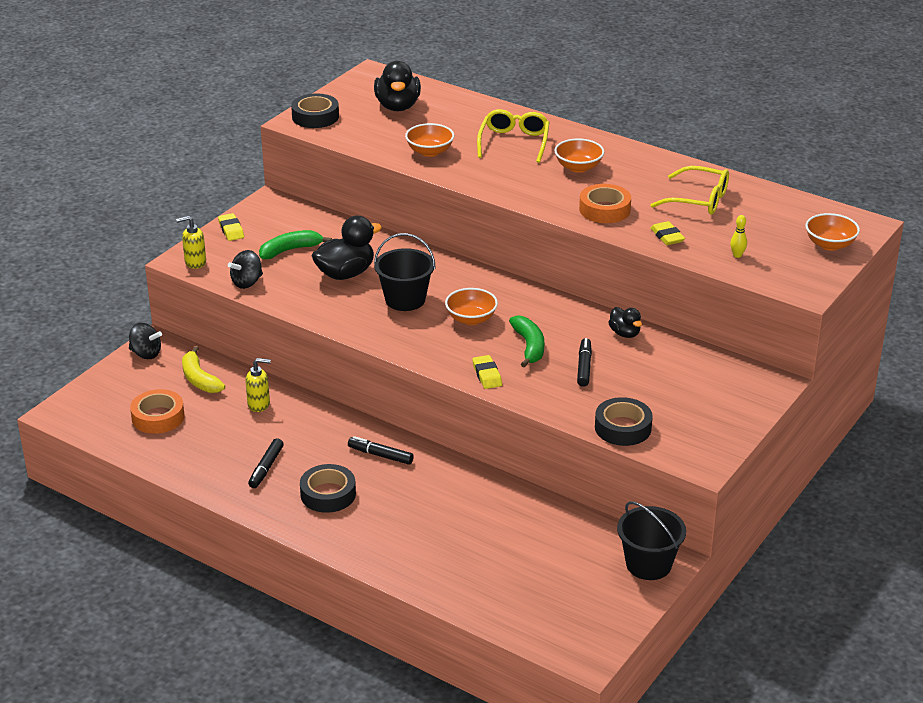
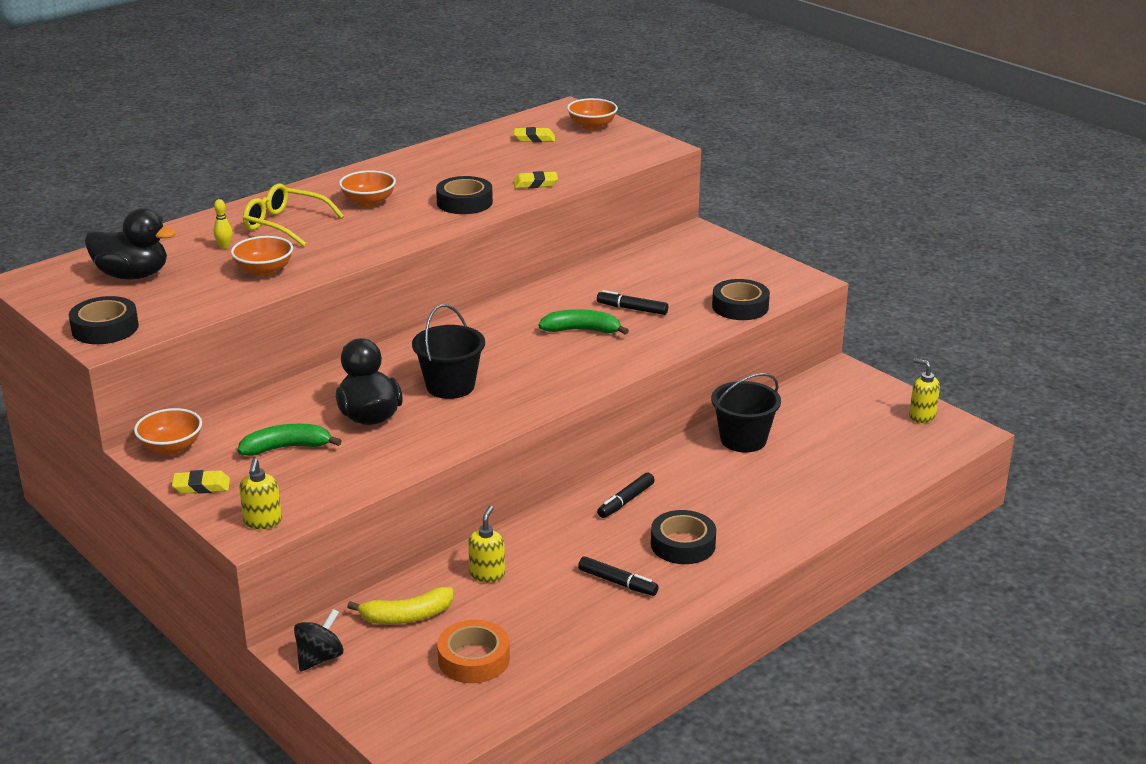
camera: 75 degrees left, 5 degrees down
black spinning top [228,250,263,289] -> none
green banana [259,230,332,259] -> green banana turned 90 degrees clockwise [237,424,342,456]
orange bowl [445,288,498,325] -> orange bowl moved to [134,408,202,455]
yellow eraser [473,355,502,389] -> yellow eraser moved to [514,127,555,142]
orange tape [579,184,631,223] -> black tape [436,176,493,214]
black duck [608,307,642,338] -> none
black bucket [617,501,686,580] -> black bucket moved to [711,373,781,452]
yellow glasses [651,166,729,215] -> none
yellow bowling pin [730,215,747,258] -> yellow bowling pin moved to [213,199,232,249]
none -> yellow soap dispenser [909,358,940,423]

